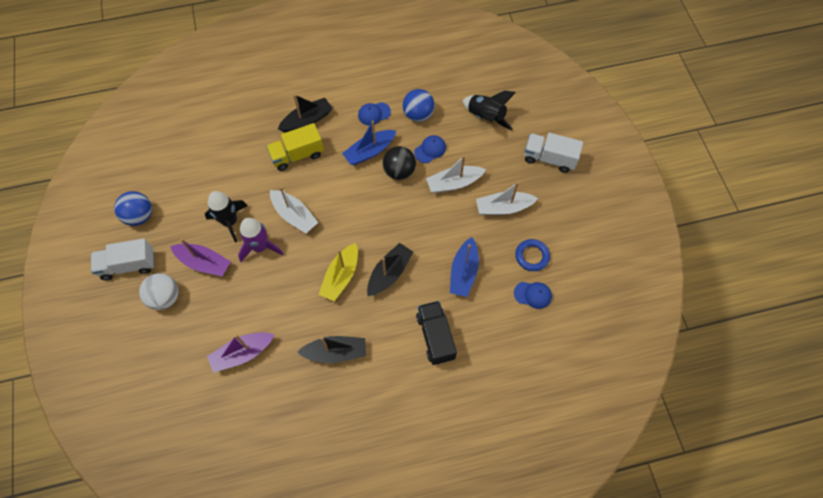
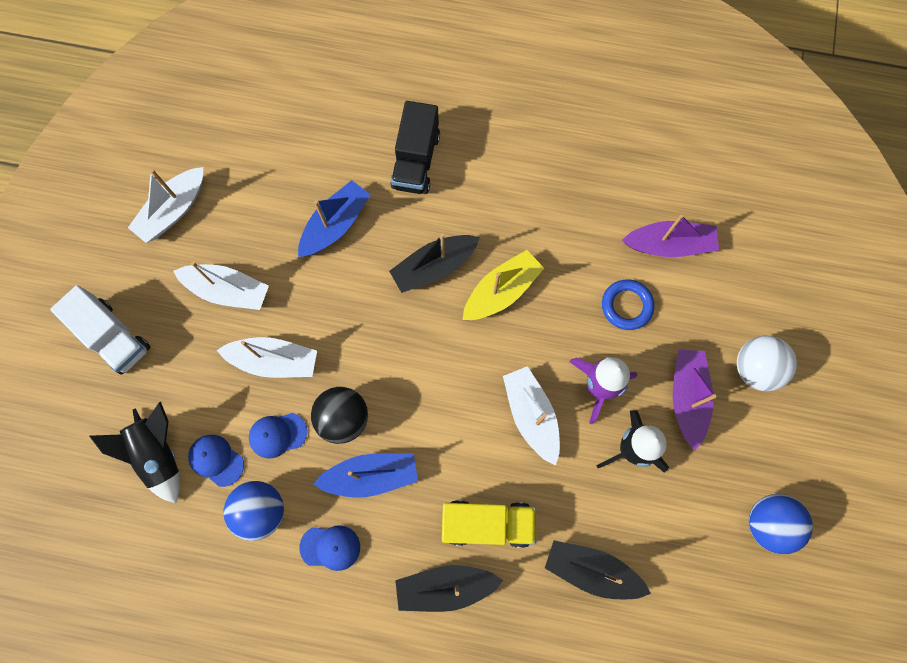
camera: 155 degrees left, 10 degrees up
white truck [91,238,155,280] -> none
purple boat [170,239,231,276] -> purple boat turned 45 degrees clockwise [673,350,716,450]
black boat [297,336,366,363] -> black boat moved to [545,540,651,599]
blue cap [514,282,552,309] -> blue cap moved to [188,435,244,487]
blue ring [515,239,550,271] -> blue ring moved to [602,279,654,330]
none -> white boat [128,167,203,243]

